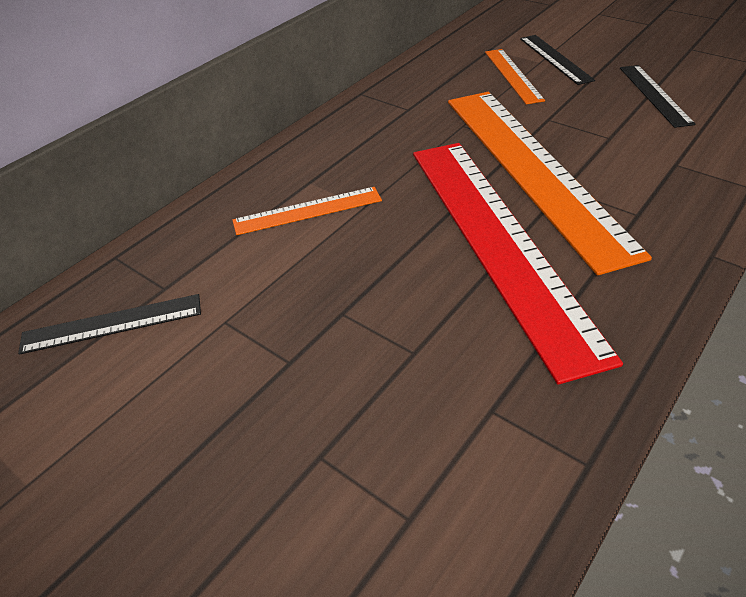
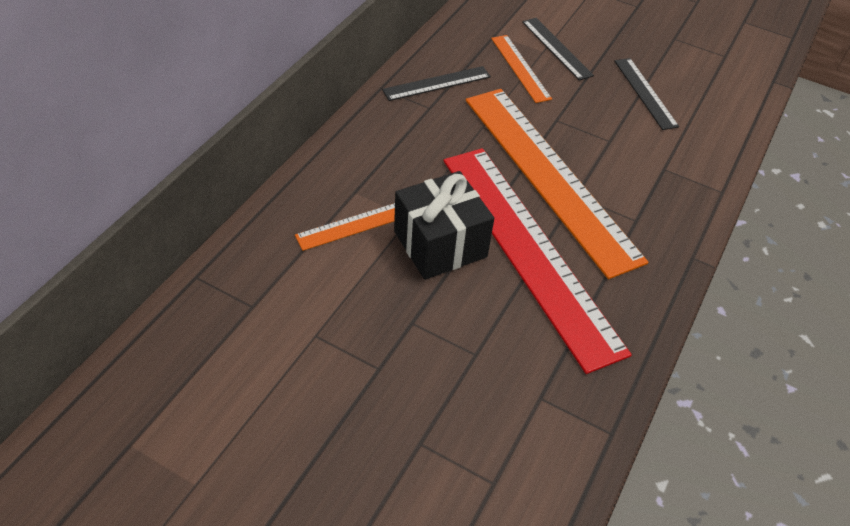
camera: 15 degrees left, 5 degrees up
black ruler [18,294,201,355] -> black ruler moved to [382,66,491,101]
none -> black gift [394,171,494,280]

